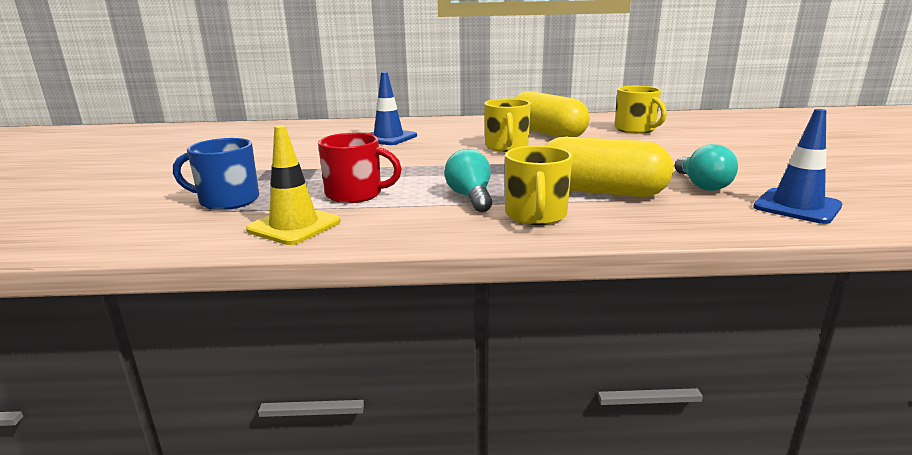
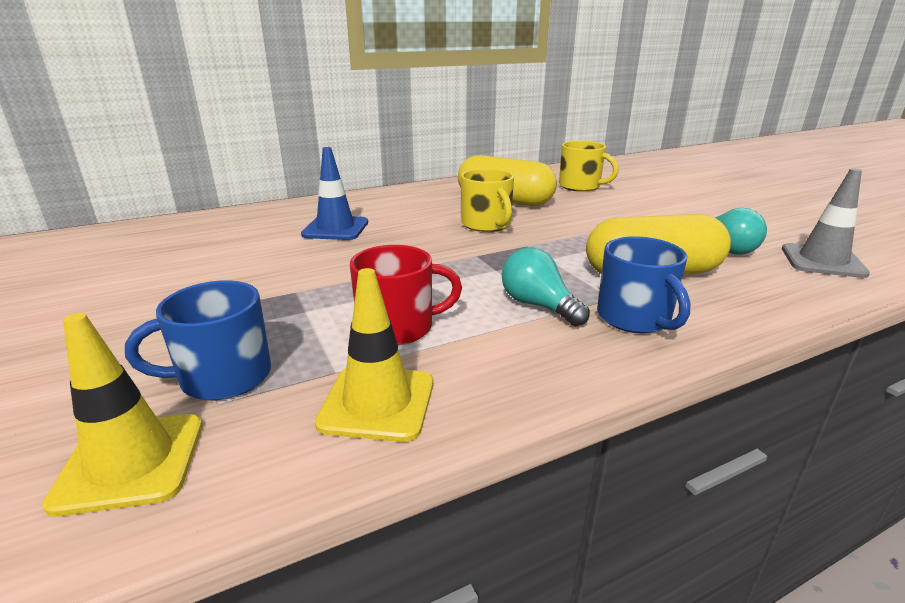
camera: 25 degrees left, 5 degrees up
yellow mug [505,145,572,225] -> blue mug [597,236,690,333]
blue traffic cone [753,109,842,224] -> grey traffic cone [782,168,870,278]
none -> yellow traffic cone [42,313,203,517]

